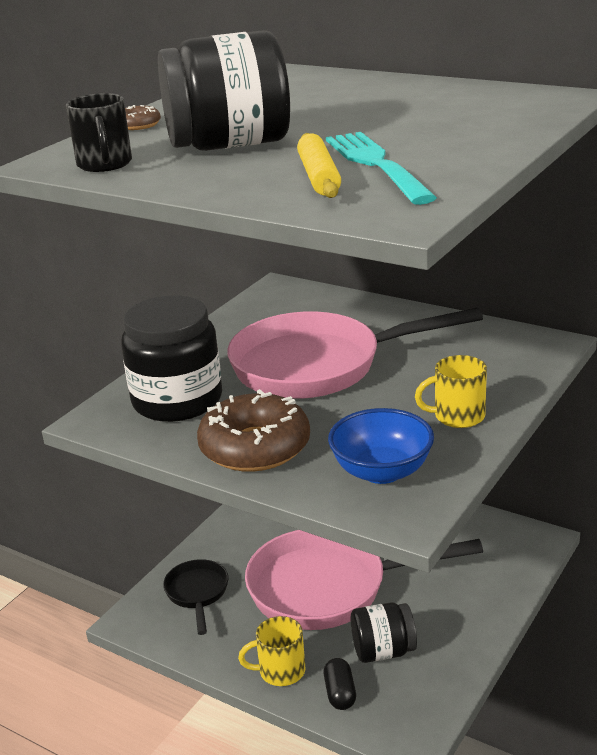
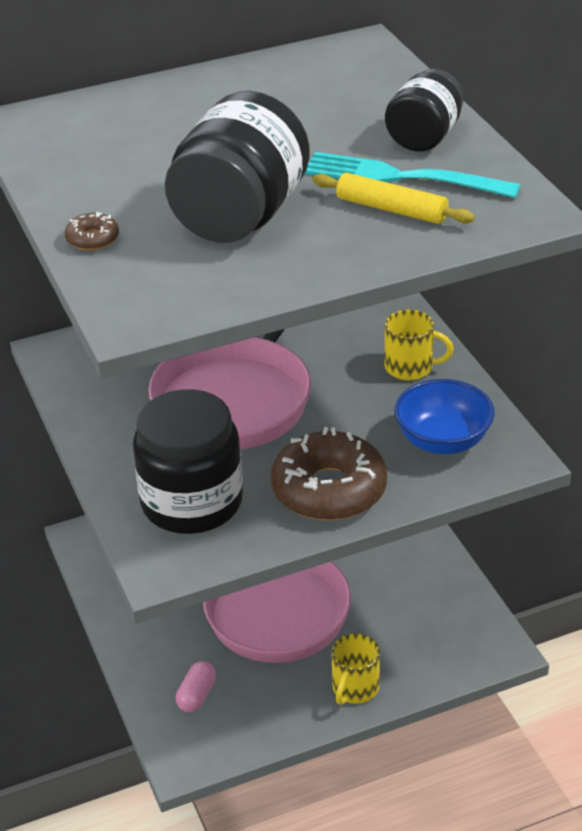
camera: 55 degrees left, 10 degrees up
black mug [66,93,132,172] -> none
black pan [163,559,228,635] -> pink capsule [176,661,216,712]
black capsule [324,658,356,710] -> none
black jar [351,602,417,663] -> black jar moved to [385,69,463,152]
yellow mug [415,355,487,428] -> yellow mug turned 105 degrees counterclockwise [385,309,454,380]

